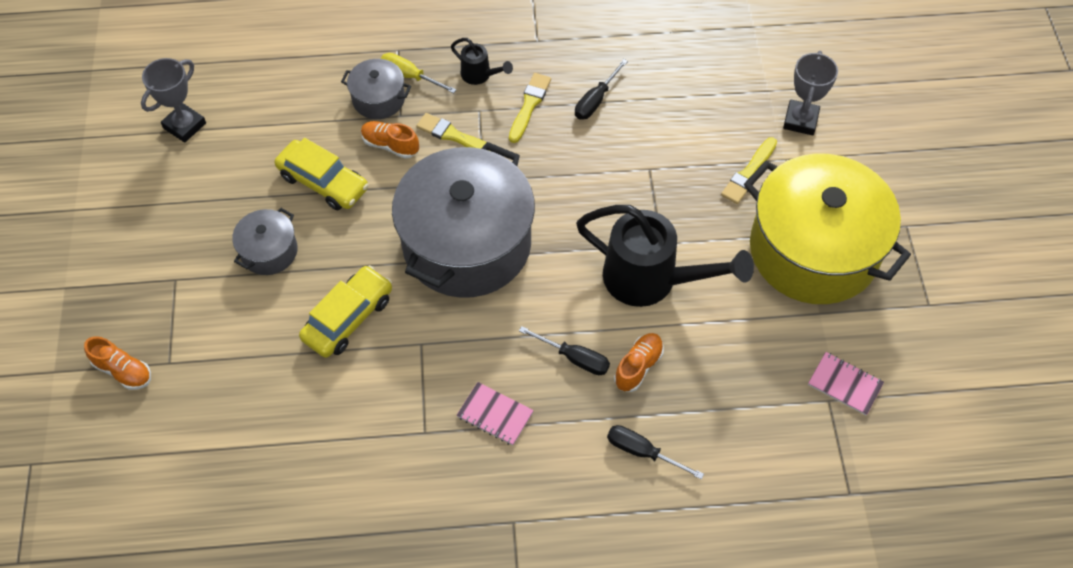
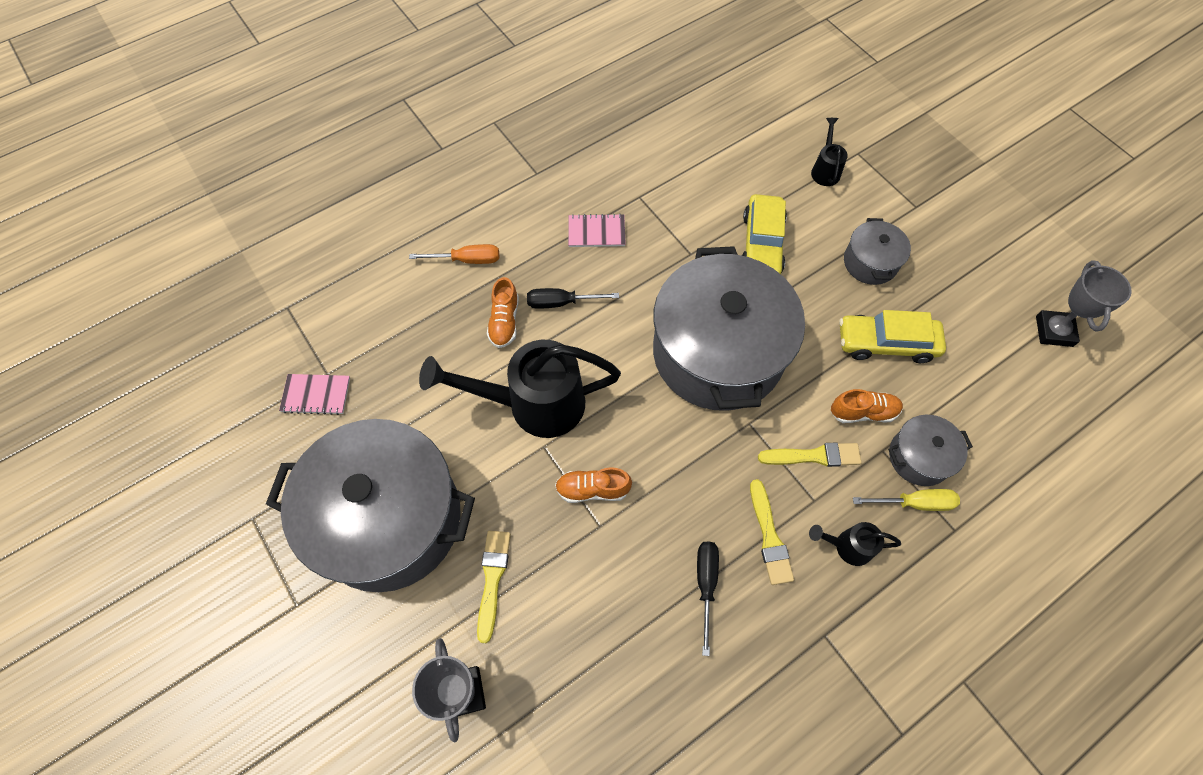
camera: 150 degrees right, 5 degrees up
orange shoe [84,336,151,390] -> orange shoe moved to [555,467,632,503]
black screwdriver [607,425,704,479] -> orange screwdriver [409,244,499,264]
yellow pot [744,154,911,304] -> grey pot [266,419,475,592]
none -> black watering can [811,118,848,186]

